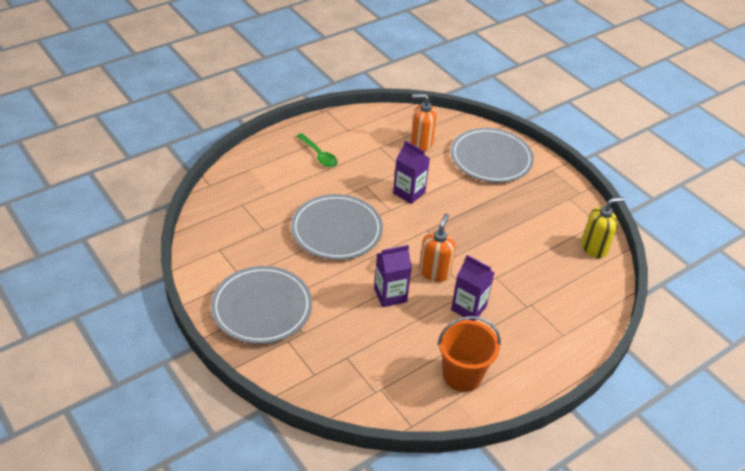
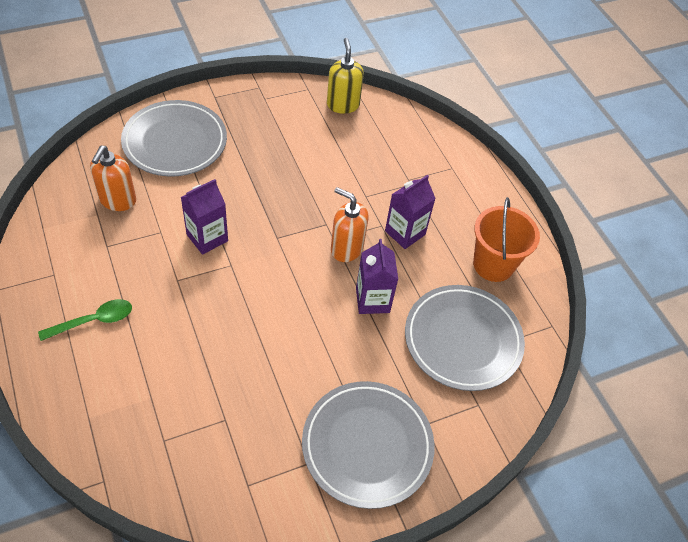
camera: 80 degrees left, 10 degrees up
grey plate [291,194,383,260] -> grey plate moved to [405,285,525,391]

